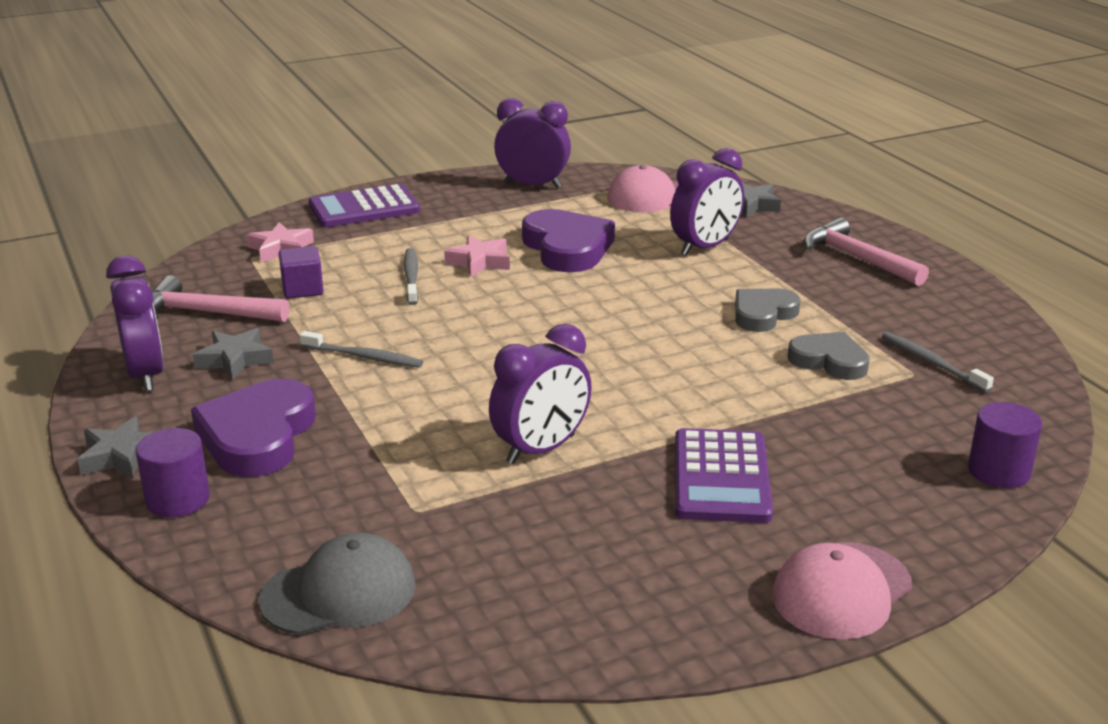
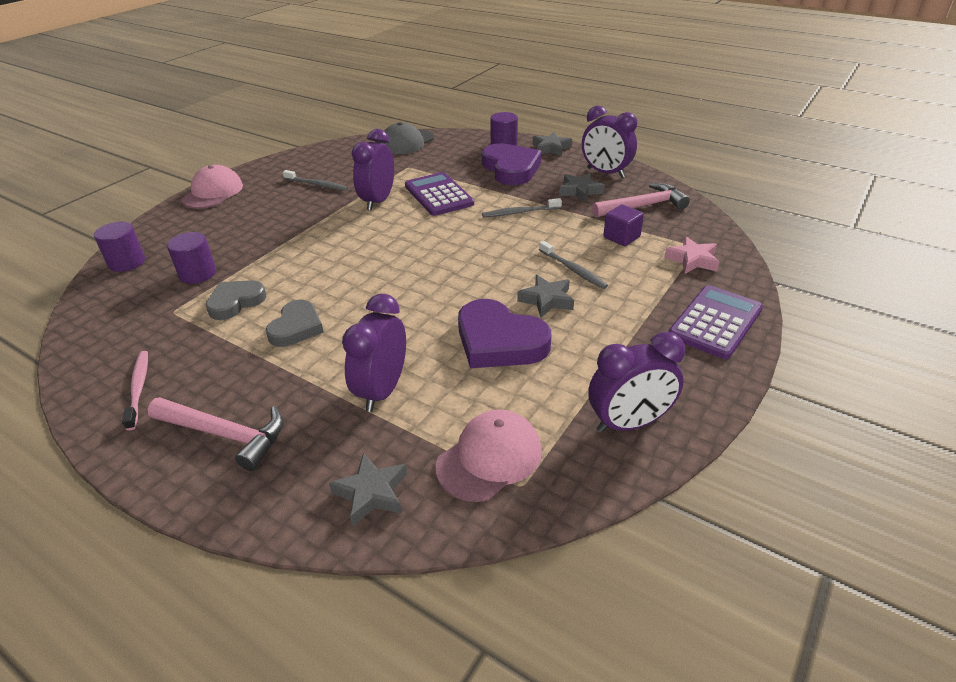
camera: 150 degrees right, 10 degrees up
pink star [444,235,510,277] -> grey star [517,275,574,318]
purple calculator [675,428,773,523] -> purple calculator moved to [405,172,474,216]
grey heart [788,332,870,380] -> grey heart turned 135 degrees clockwise [206,280,266,320]
grey toothbrush [882,332,994,393] -> grey toothbrush moved to [283,170,348,191]
none -> pink toothbrush [122,351,148,430]
none -> purple cylinder [167,232,216,284]

